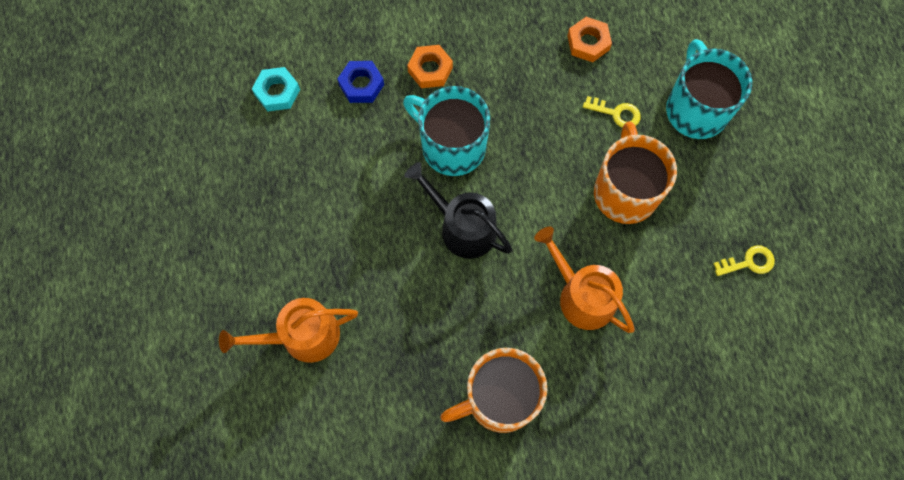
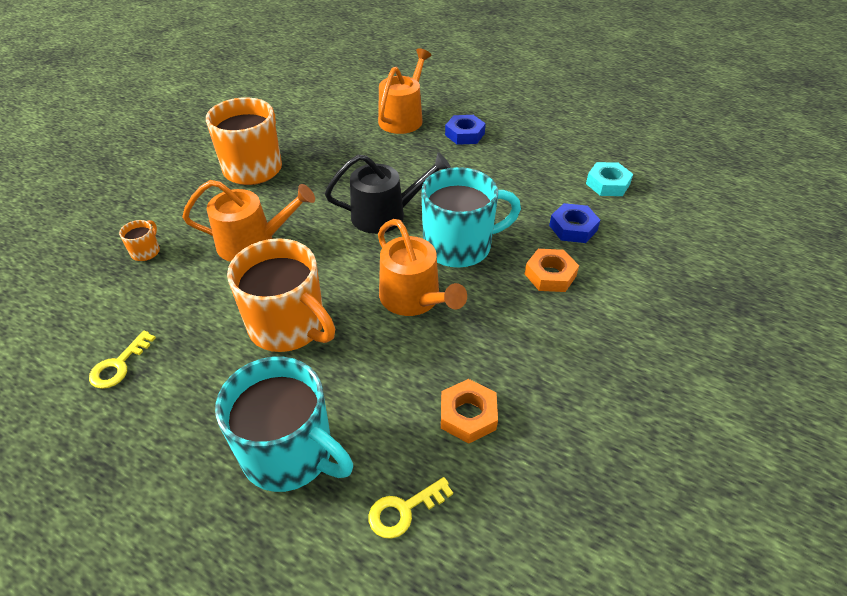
camera: 130 degrees right, 25 degrees down
yellow key [583,96,641,128] -> yellow key moved to [369,477,453,539]
none -> orange mug [119,220,160,261]
none -> orange watering can [378,219,467,316]
none -> blue nut [445,115,486,145]

